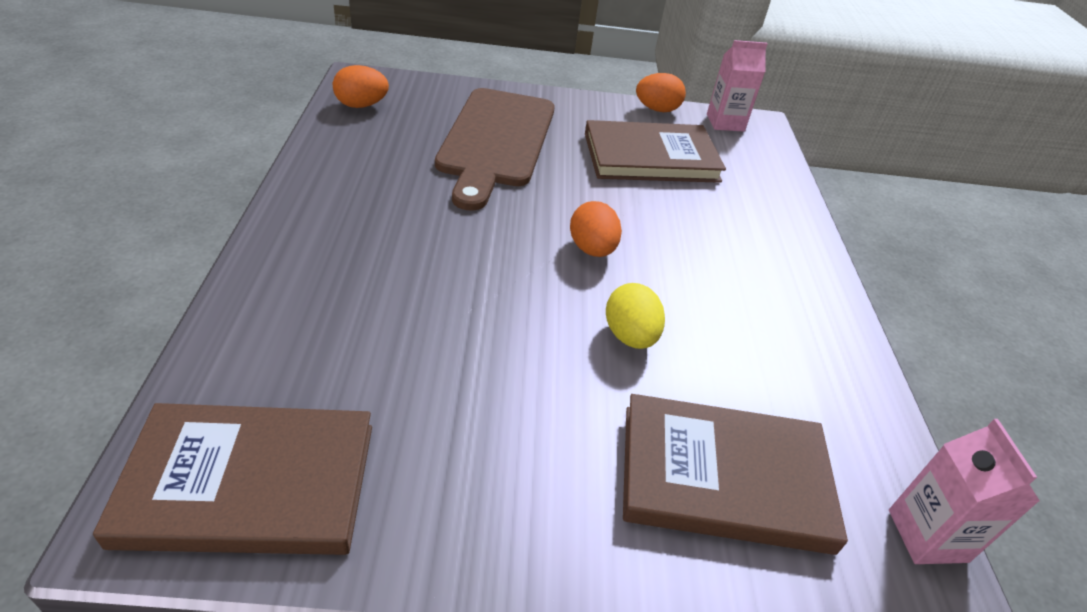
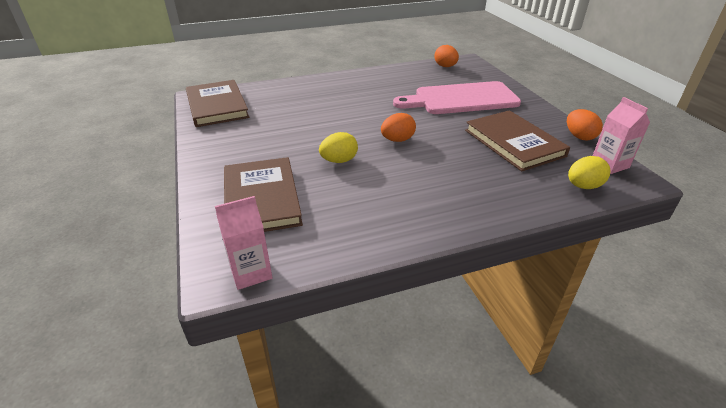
camera: 75 degrees right, 5 degrees down
brown cutting board [435,88,555,211] -> pink cutting board [393,81,521,114]
none -> yellow egg [568,156,611,189]

